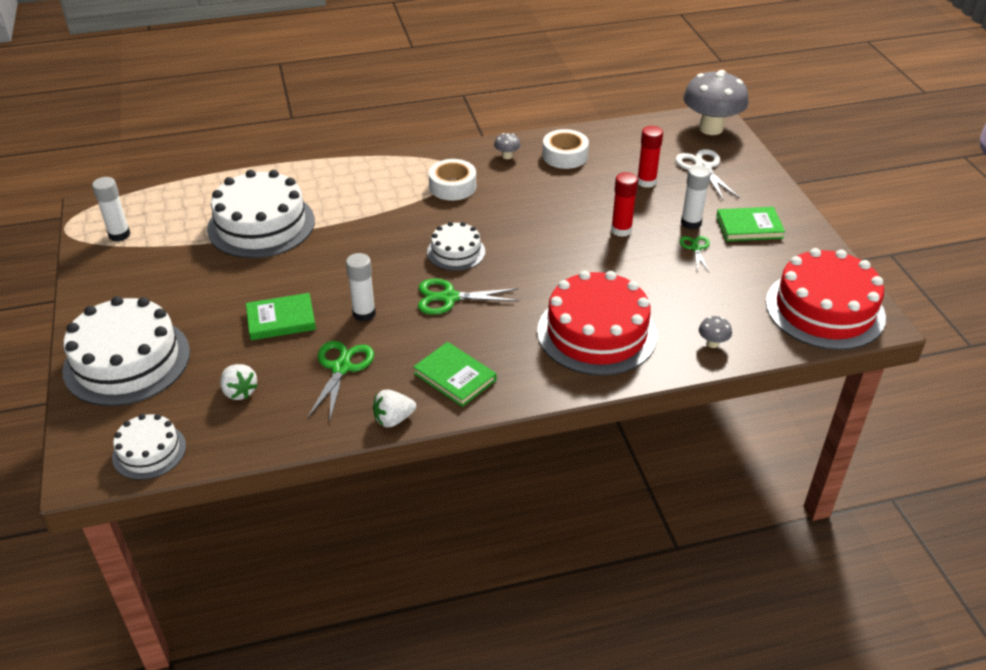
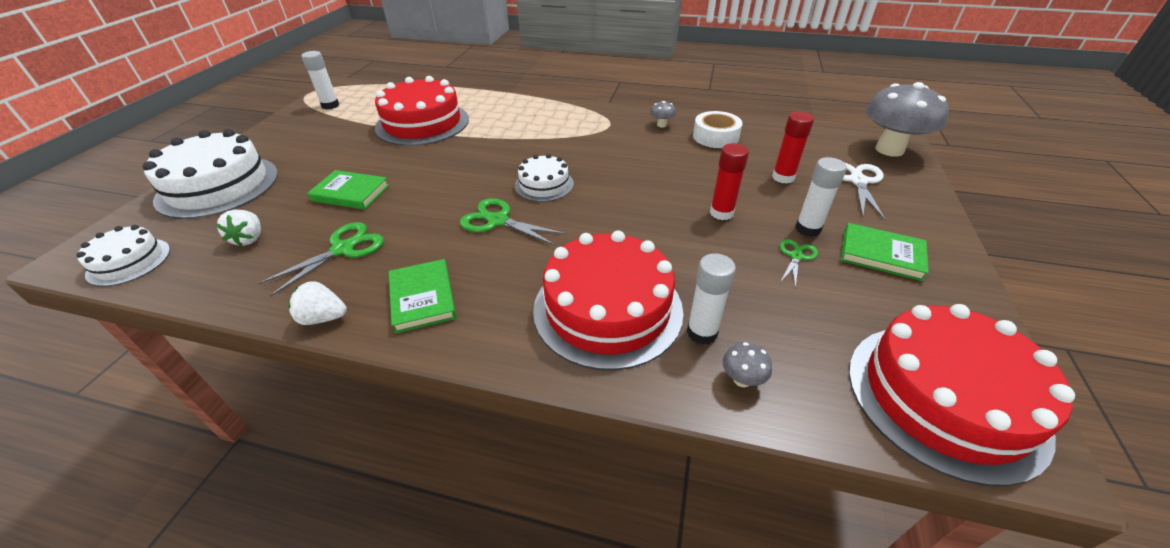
camera: 30 degrees right, 0 degrees up
white cake [207,170,315,258] -> red cake [375,76,469,146]
white glue stick [346,253,376,322] -> white glue stick moved to [687,253,736,345]
white tape [429,159,476,201] -> none

